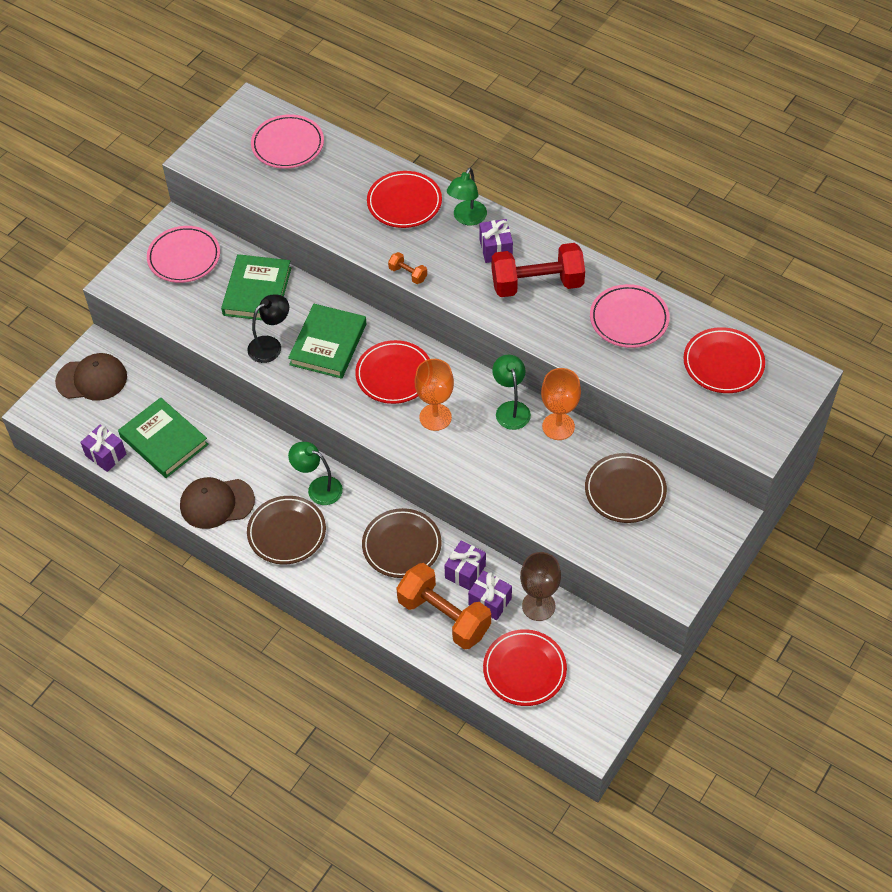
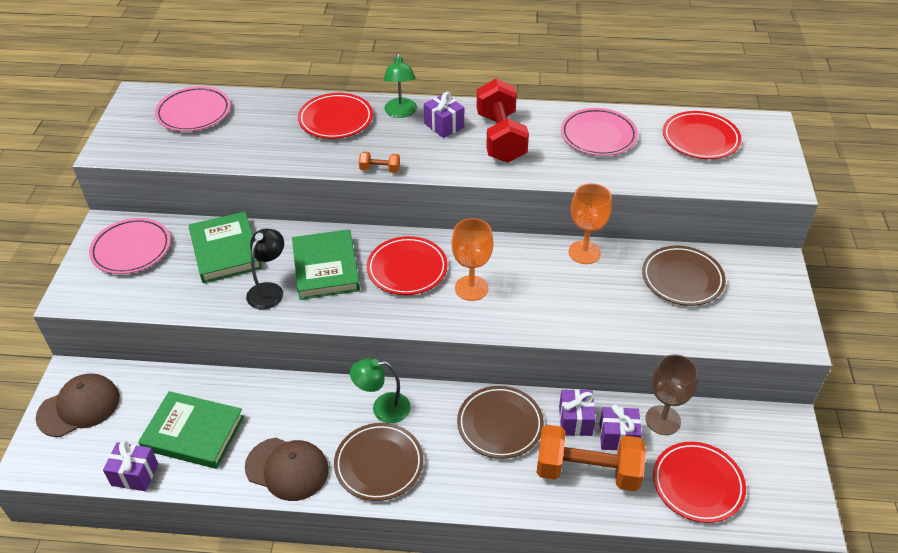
camera: 30 degrees left, 10 degrees down
brown cap [180,477,255,529] -> brown cap turned 120 degrees counterclockwise [245,438,329,501]
red dumbbell [492,243,585,297] -> red dumbbell turned 60 degrees counterclockwise [477,79,529,163]
green lamp [492,355,531,430] -> none

